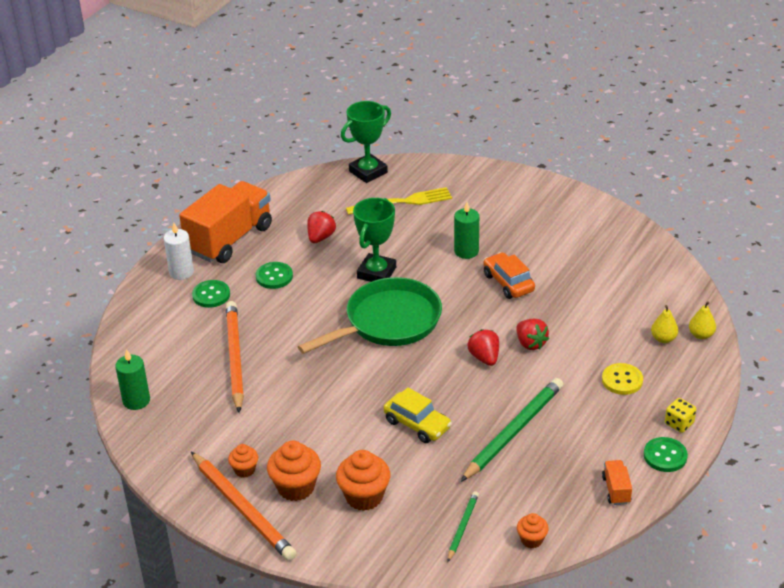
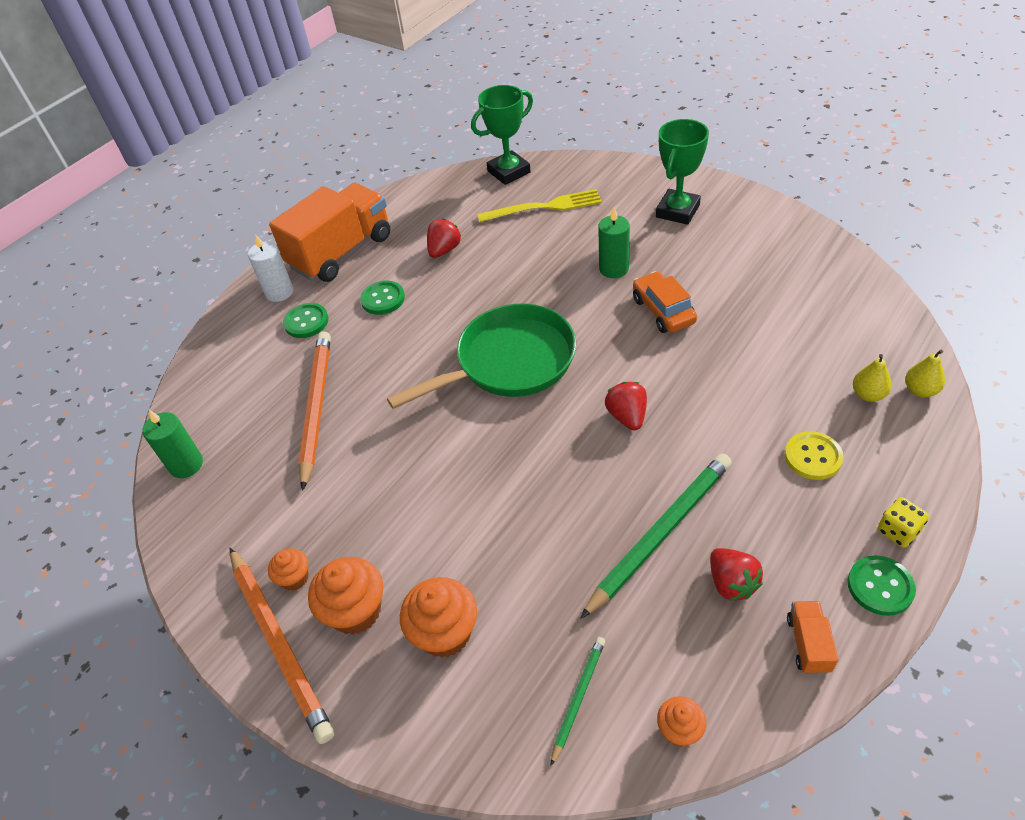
camera: 10 degrees right, 10 degrees up
green trophy [353,198,396,282] -> green trophy moved to [656,119,709,225]
yellow car [384,387,452,443] -> none
red strawberry [516,319,549,350] -> red strawberry moved to [710,548,763,601]

